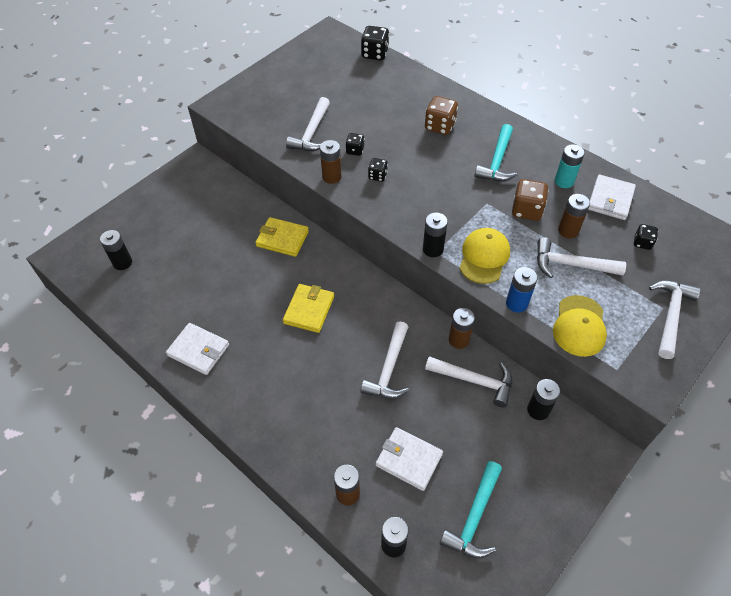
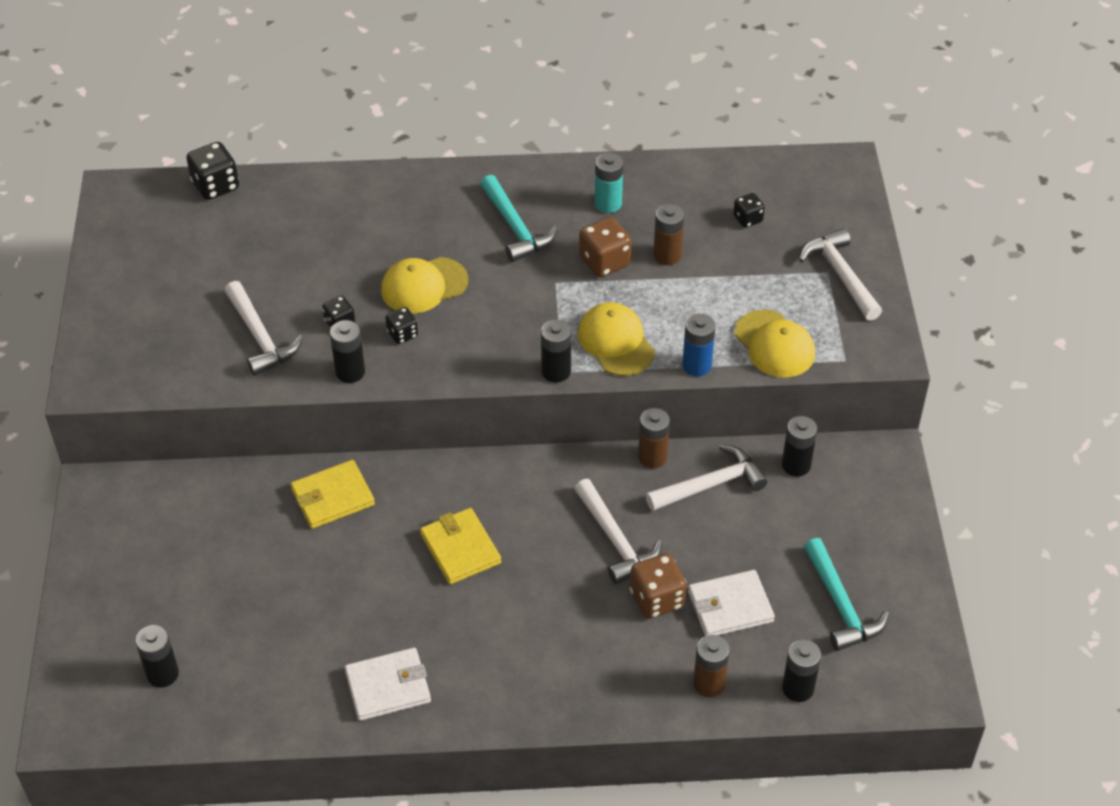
camera: 45 degrees left, 5 degrees down
brown battery [320,140,342,184] -> black battery [330,320,365,383]
brown dice [425,96,458,135] -> brown dice moved to [630,553,686,618]
white hammer [537,237,626,278] -> none
white wallet [588,175,636,220] -> none
none -> yellow cap [381,257,468,313]

